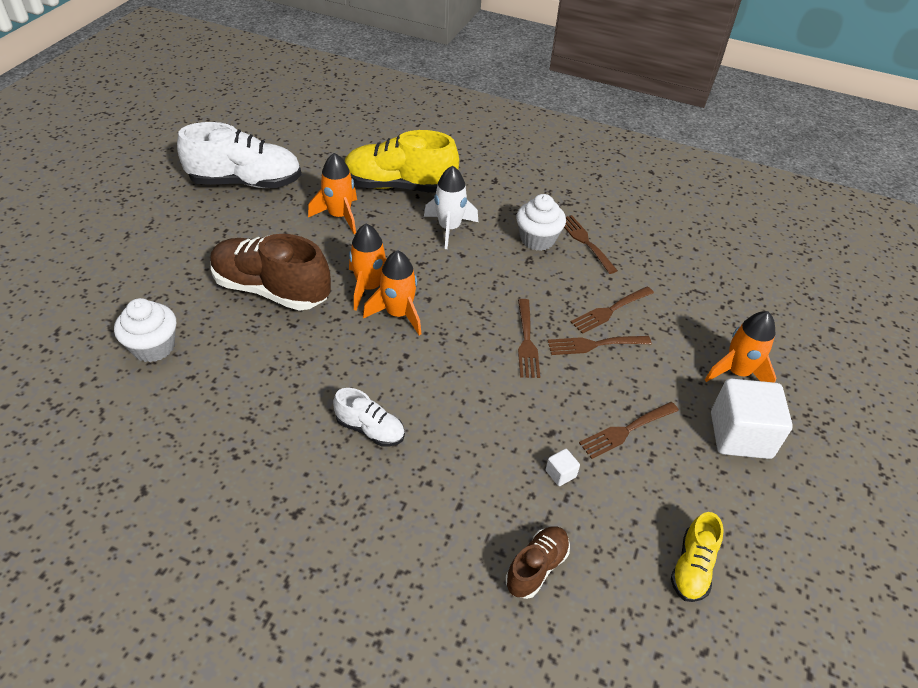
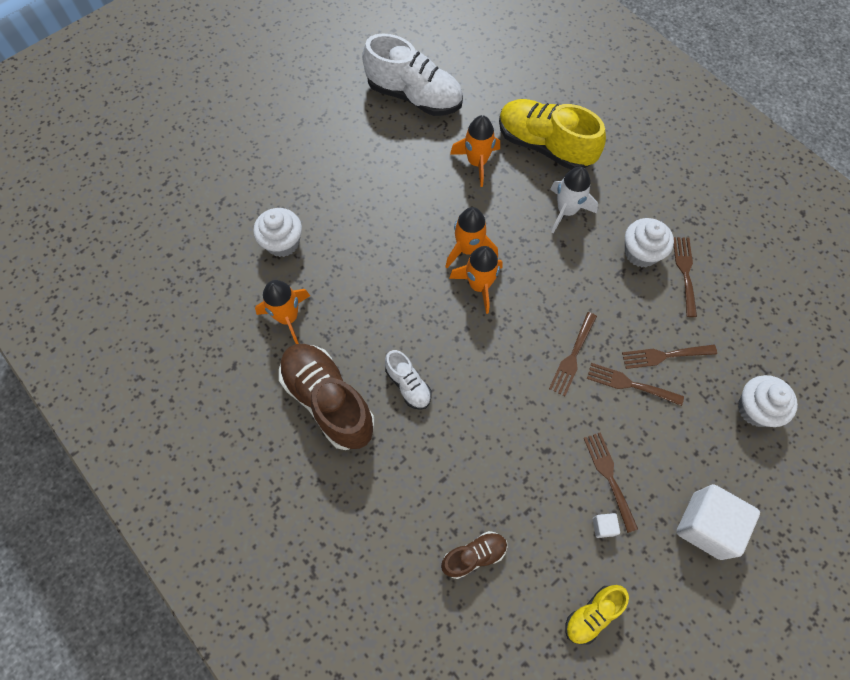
camera: 30 degrees right, 20 degrees up
brown shoe [210,234,331,311] -> brown shoe moved to [279,344,374,450]
white cube [546,449,580,486] -> white cube moved to [593,513,620,538]
brown fork [579,402,679,459] -> brown fork turned 75 degrees clockwise [584,432,638,533]
orange rocket [705,311,776,383] -> orange rocket moved to [255,280,310,344]
none -> white cupcake [738,375,798,427]

